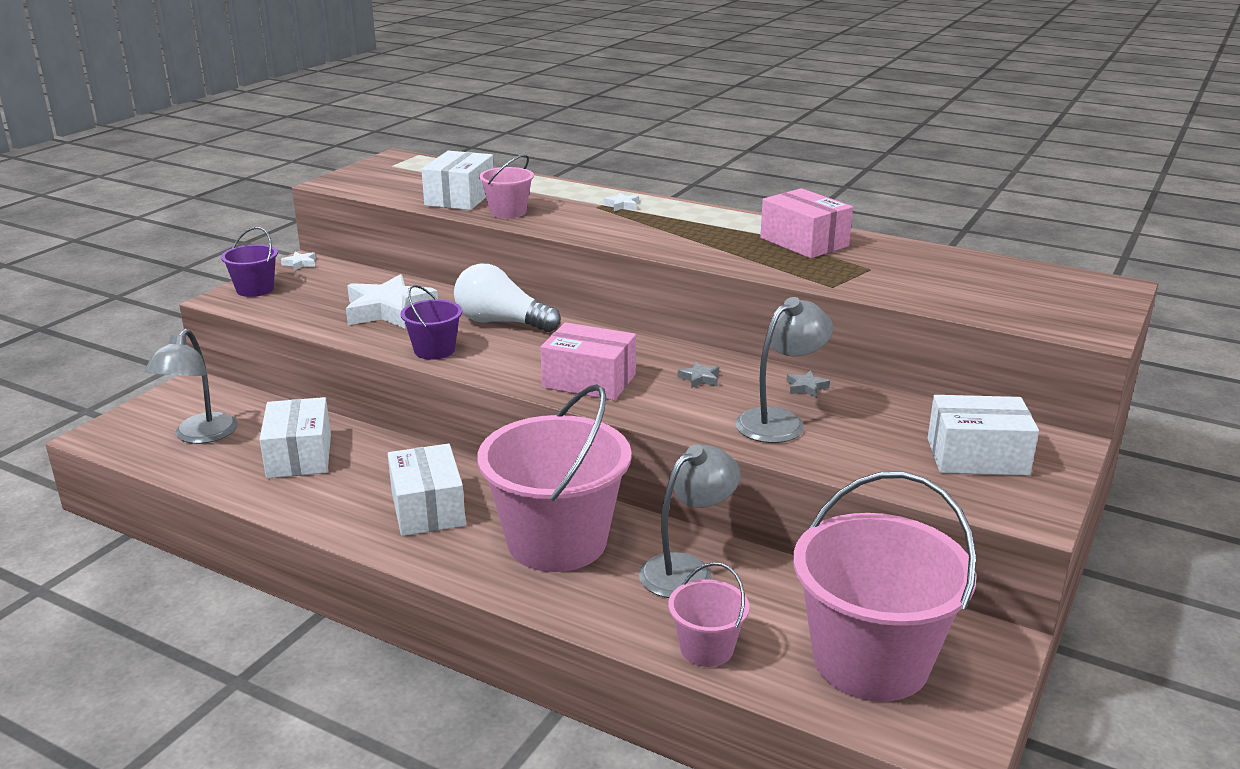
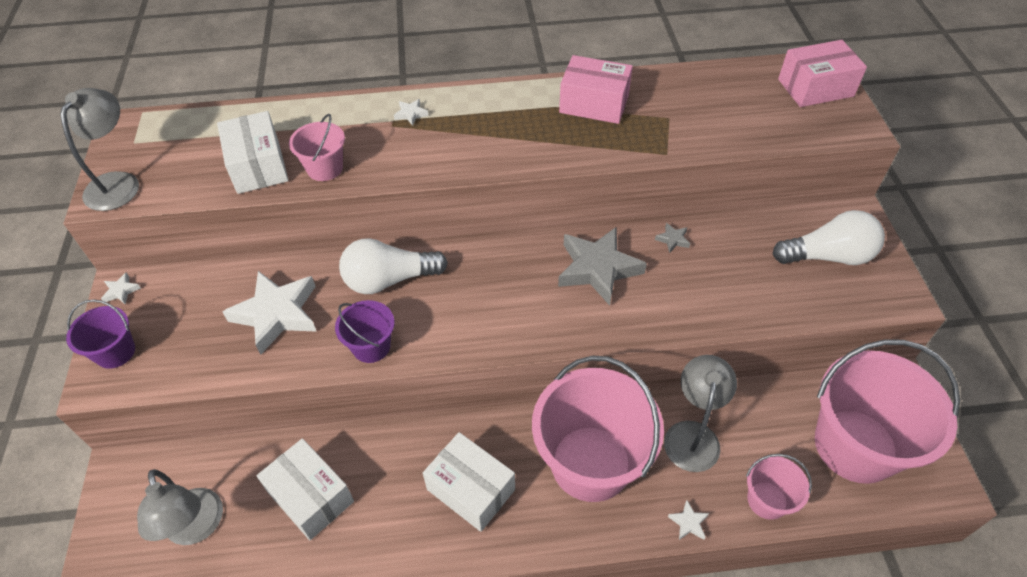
camera: 35 degrees left, 25 degrees up
pink box [541,322,636,400] -> pink box moved to [778,40,867,107]
grey star [678,361,719,388] -> grey star [558,227,647,306], size x2.47
grey lamp [735,297,833,443] -> grey lamp moved to [60,88,139,211]
white box [928,395,1039,476] -> white light bulb [773,210,885,265]
none -> white star [668,500,709,540]

